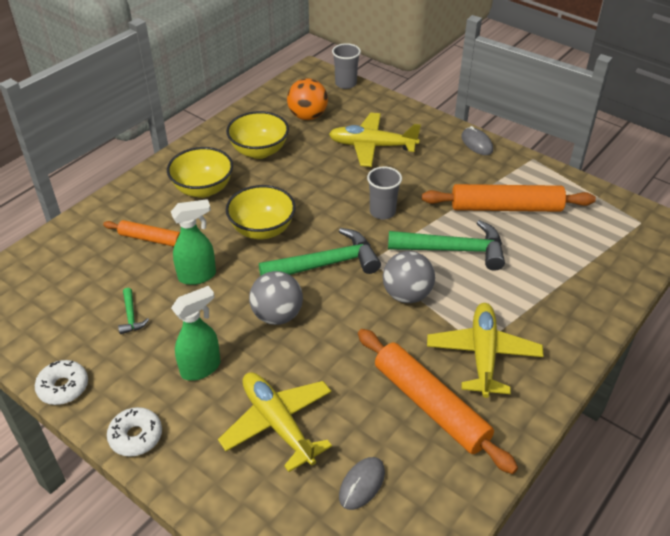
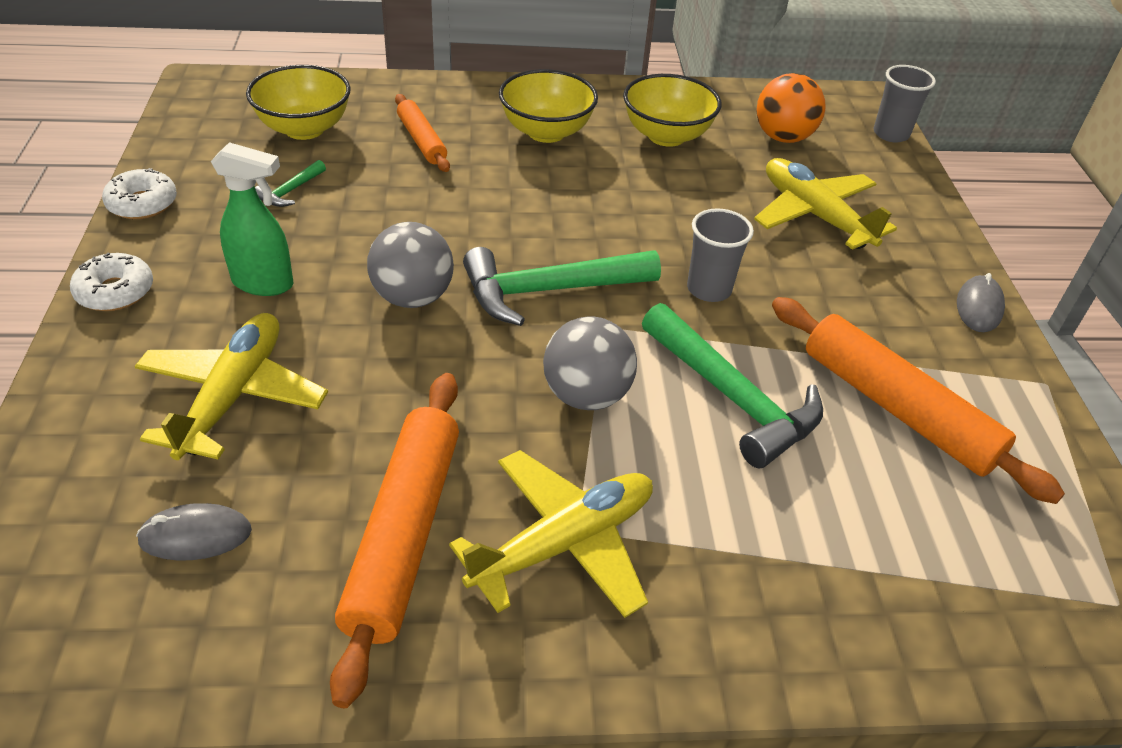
camera: 45 degrees right, 0 degrees up
green spray bottle [171,199,216,285] -> none
yellow bowl [226,185,296,239] -> yellow bowl moved to [246,65,351,140]
green hammer [259,228,381,275] -> green hammer turned 135 degrees clockwise [463,247,661,326]

